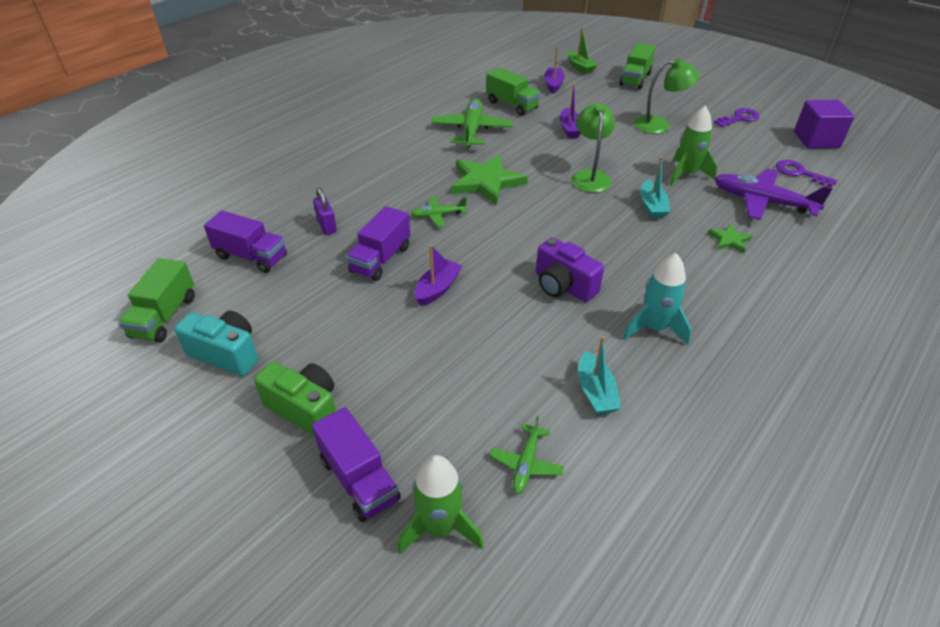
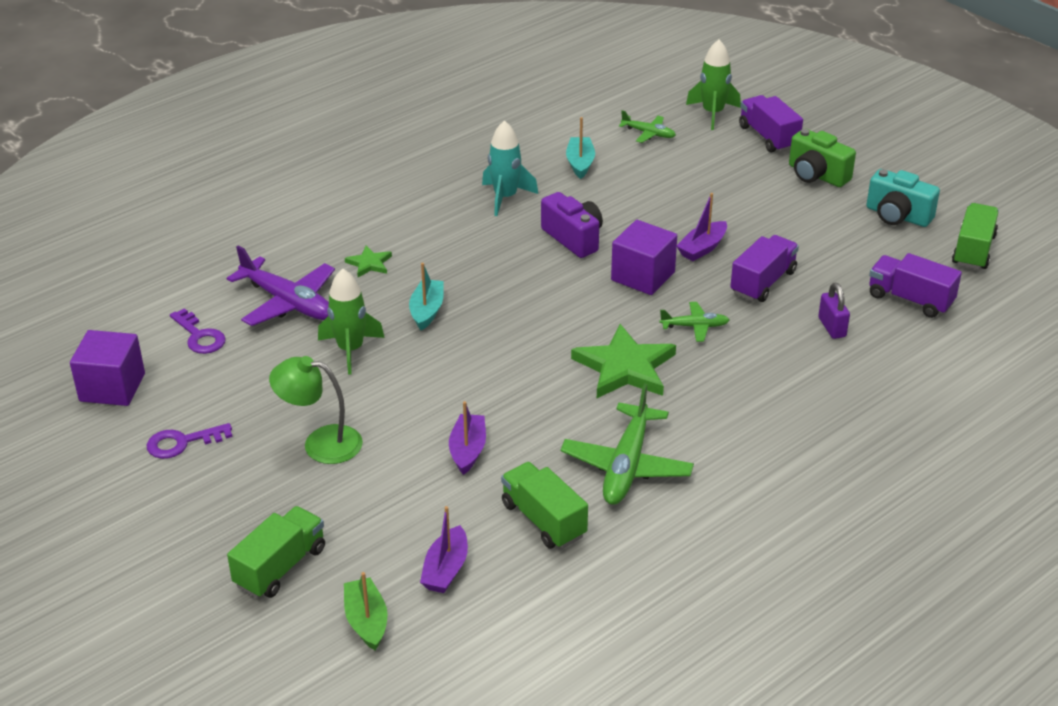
camera: 170 degrees left, 5 degrees down
green plane [489,416,564,494] -> green plane turned 90 degrees clockwise [619,110,676,143]
green lamp [571,103,615,193] -> none
none -> purple cube [611,220,677,295]

